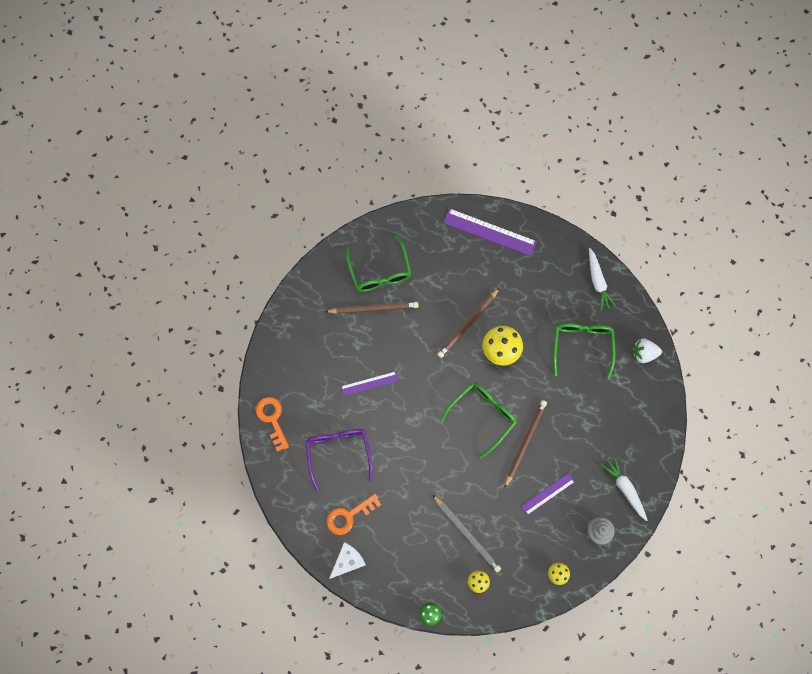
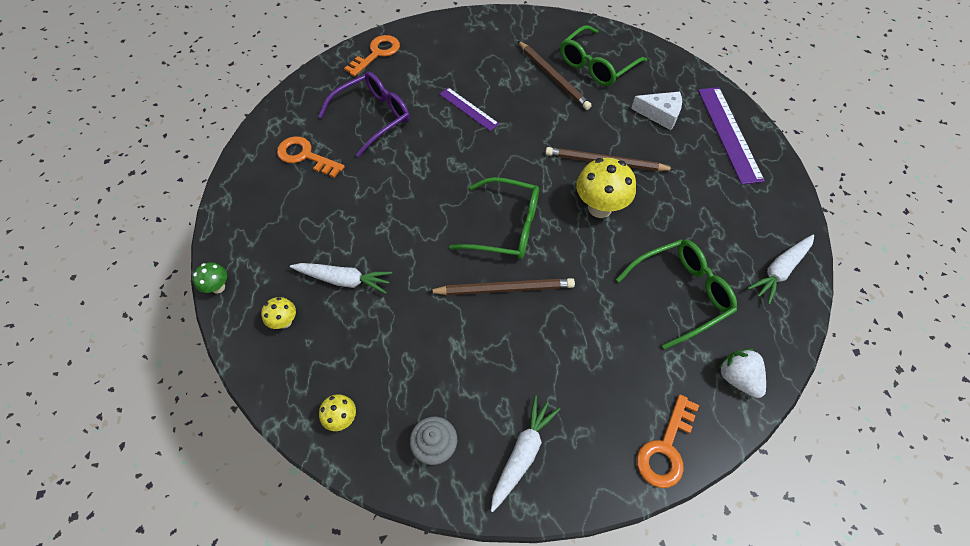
camera: 60 degrees right, 15 degrees down
white cheese [329,542,366,579] -> white cheese moved to [631,92,682,130]
grey pencil [432,494,501,572] -> white carrot [290,263,392,294]
purple ruler [521,473,575,515] -> none
none -> orange key [637,394,699,488]

